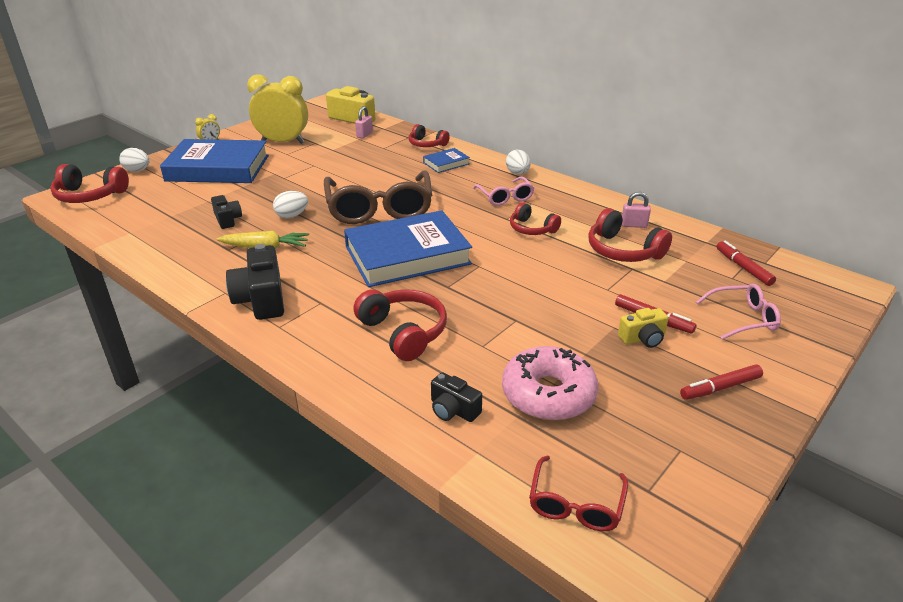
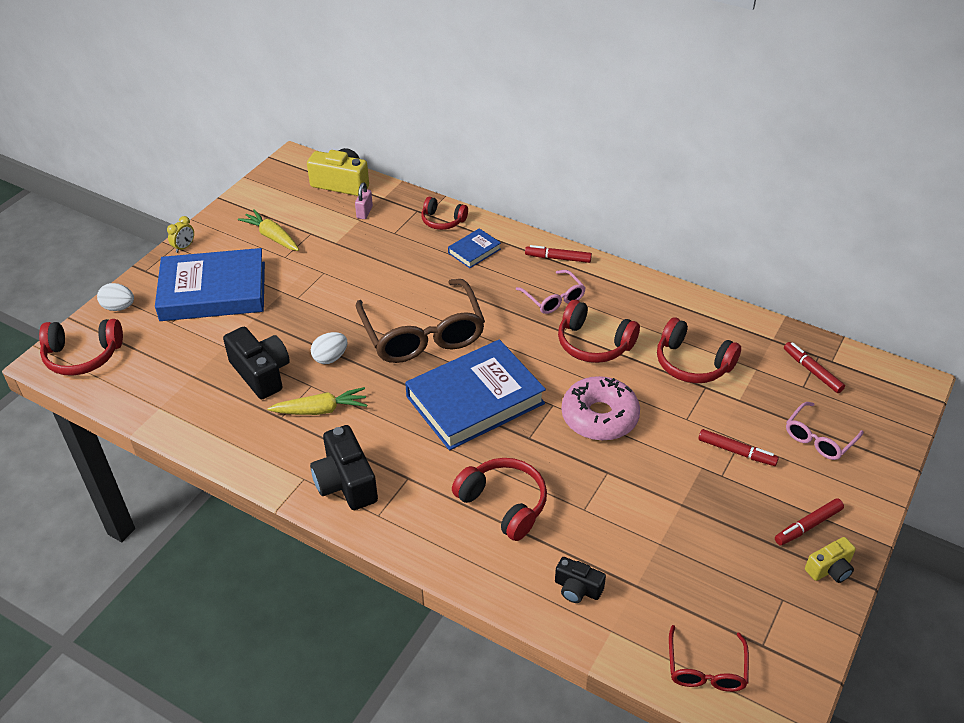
camera: 10 degrees left, 10 degrees up
black camera [211,195,242,229] -> black camera [223,327,290,399], size x1.74
yellow clock [247,75,308,144] -> yellow carrot [238,209,299,251]
pink donut [502,346,599,420] -> pink donut moved to [561,376,640,441]
white egg [506,150,531,175] -> red marker [525,245,592,263]
red headphones [510,202,561,235] -> red headphones [558,300,640,363], size x1.51
yellow camera [618,308,669,348] -> yellow camera moved to [805,537,856,583]
pink padlock [622,192,651,228] -> none
pink glasses [696,284,781,340] -> pink glasses turned 150 degrees clockwise [786,402,864,460]

